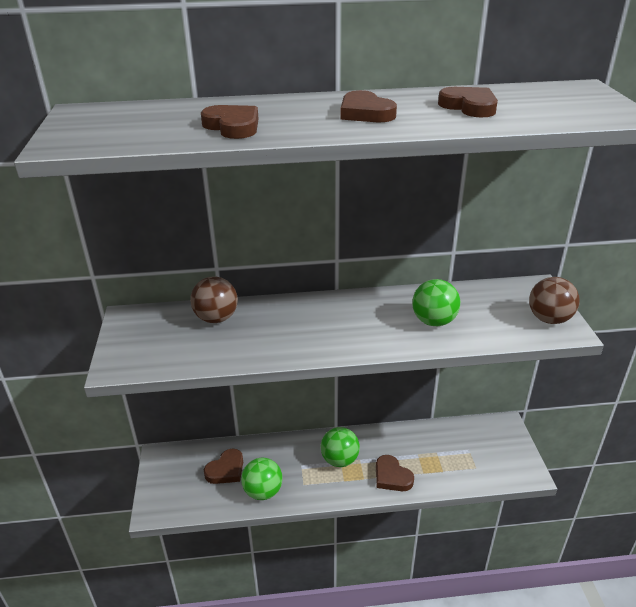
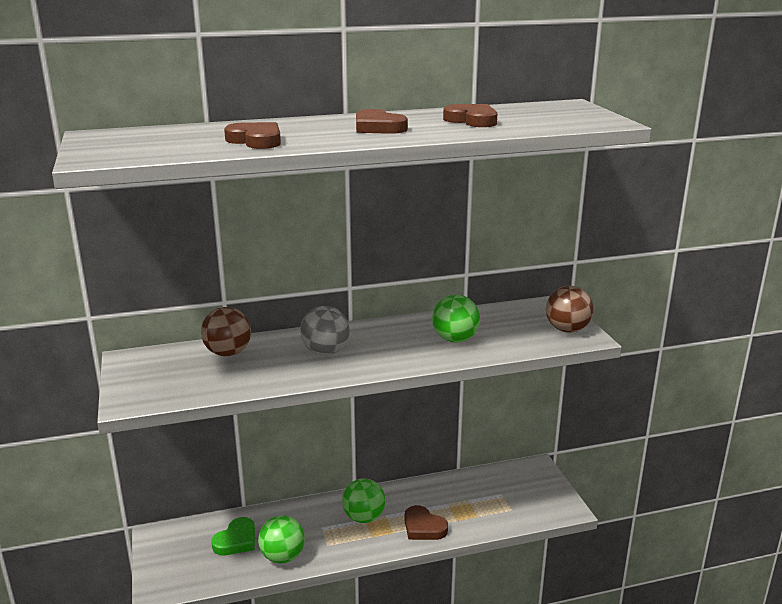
camera: 10 degrees left, 10 degrees down
brown heart [204,449,243,484] -> green heart [211,517,255,555]
none -> grey ball [300,306,350,355]

